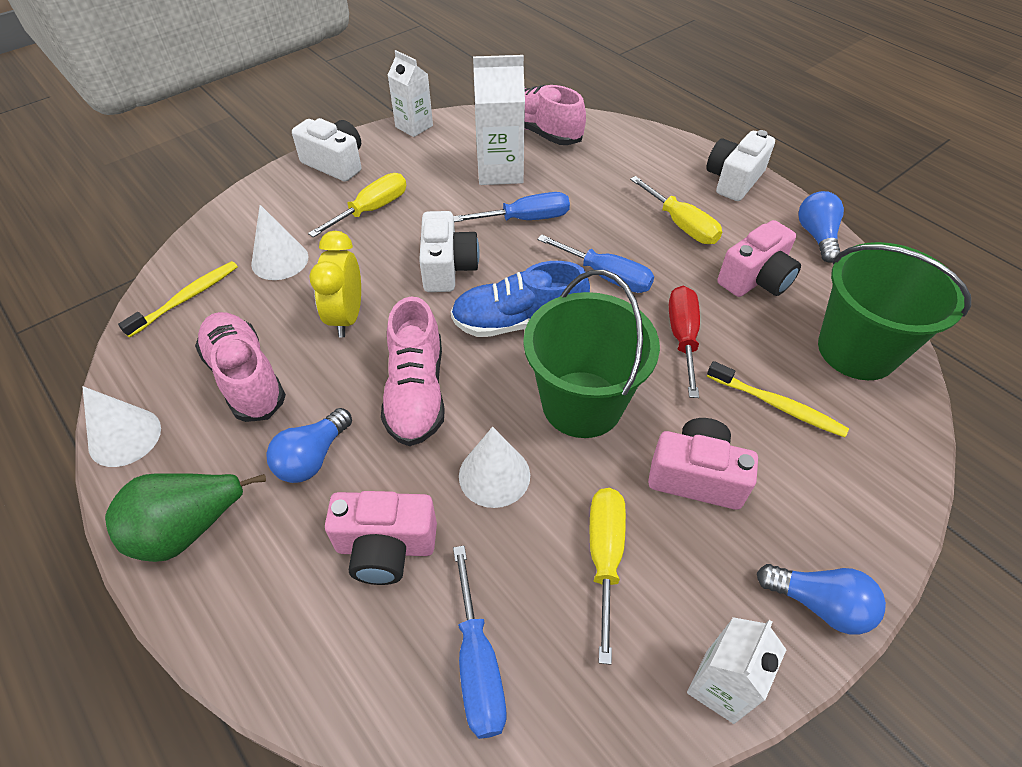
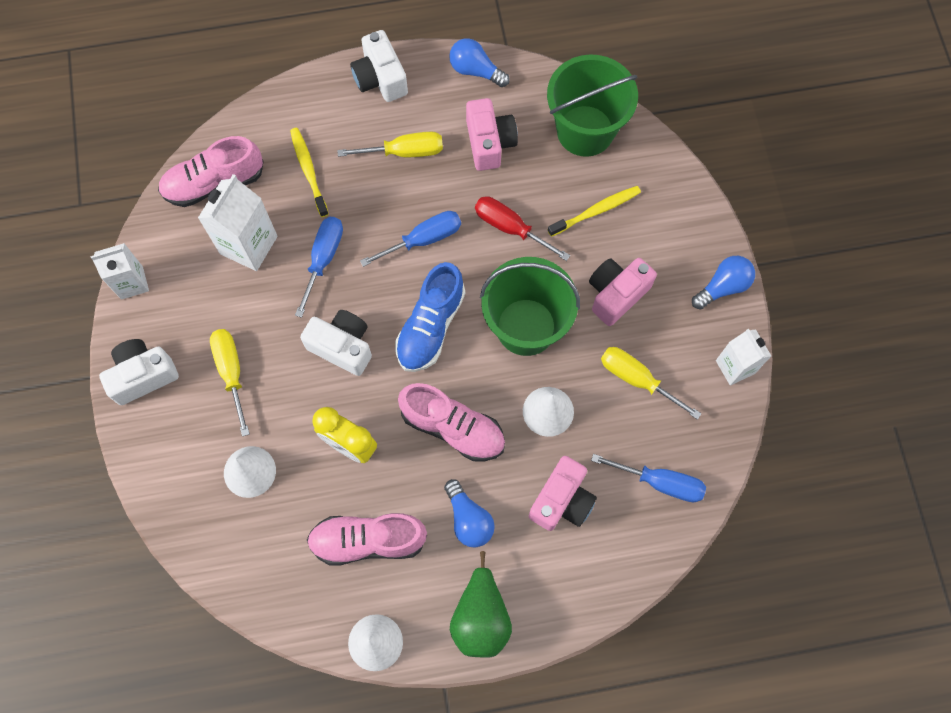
camera: 60 degrees left, 20 degrees up
yellow toothbrush [118,261,238,338] -> yellow toothbrush moved to [290,128,329,217]

